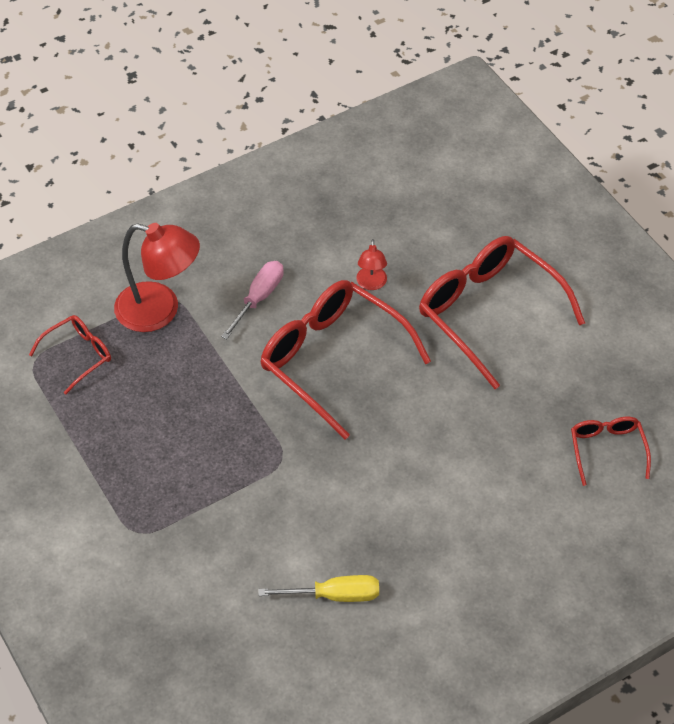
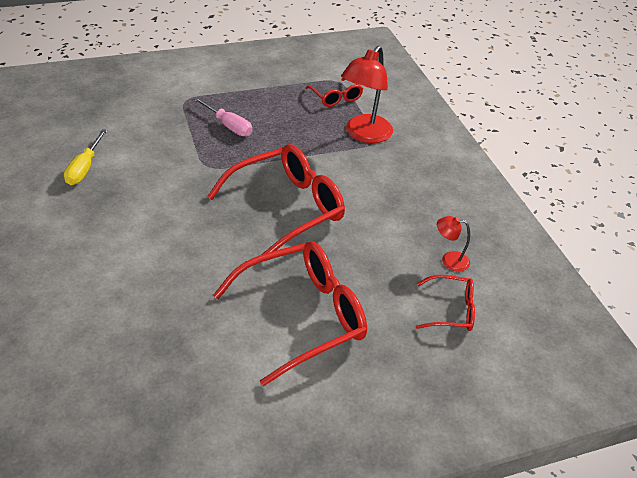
camera: 100 degrees right, 10 degrees down
pink screwdriver [221,261,284,339] -> pink screwdriver moved to [194,97,252,136]
red lamp [356,239,387,290] -> red lamp moved to [437,216,470,272]
red glasses [571,416,651,486] -> red glasses moved to [416,275,475,331]

